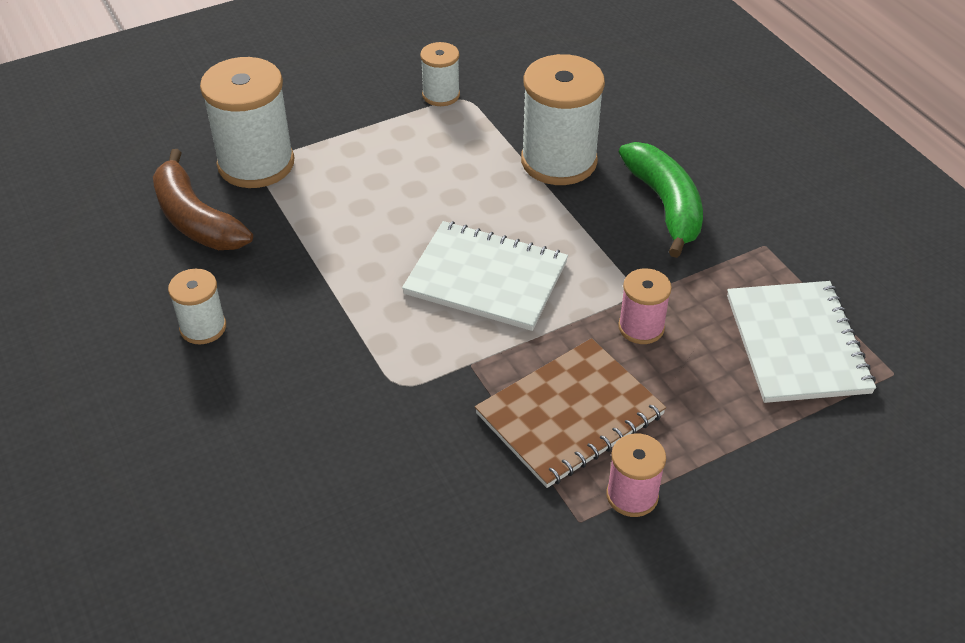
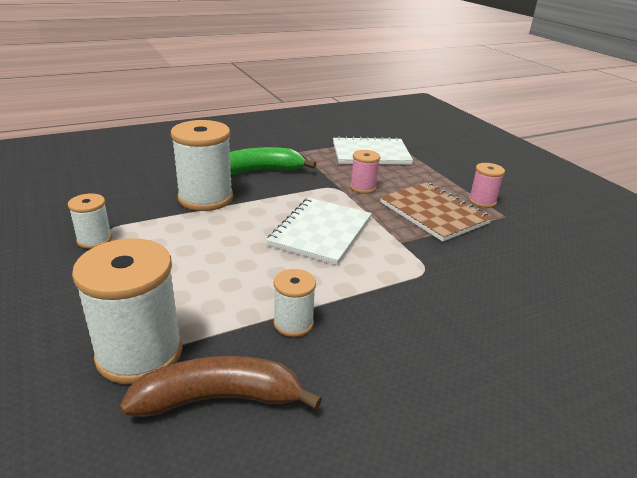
camera: 90 degrees left, 15 degrees down
brown banana [153,149,253,250] -> brown banana turned 150 degrees counterclockwise [120,356,322,417]
white spool [168,269,226,344] -> white spool moved to [274,269,316,337]

